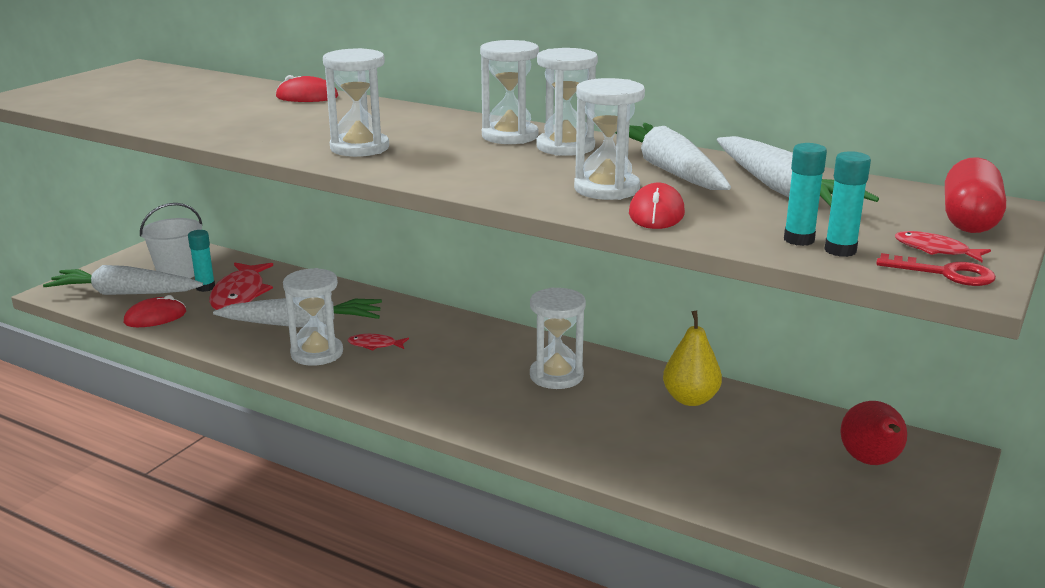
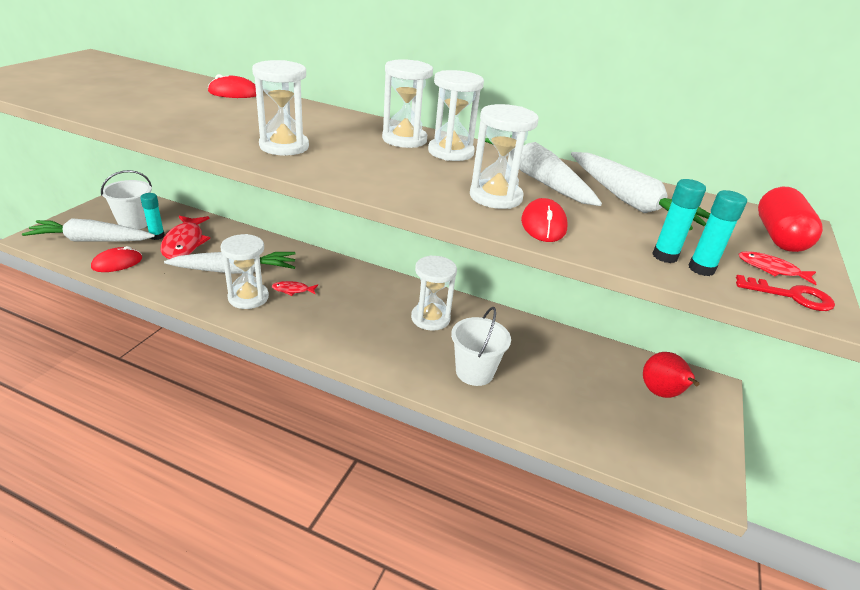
camera: 10 degrees left, 10 degrees up
yellow pear [663,310,722,406] -> none
none -> white bucket [451,307,511,386]

